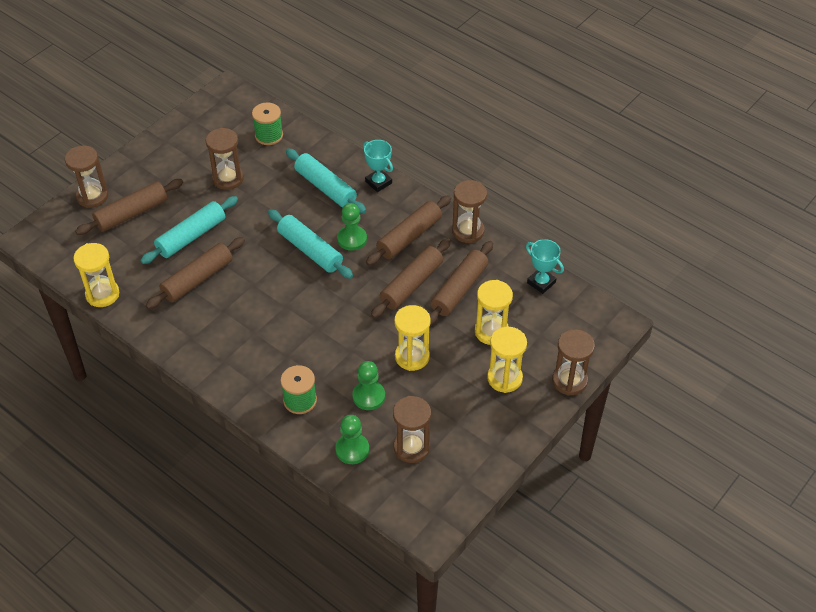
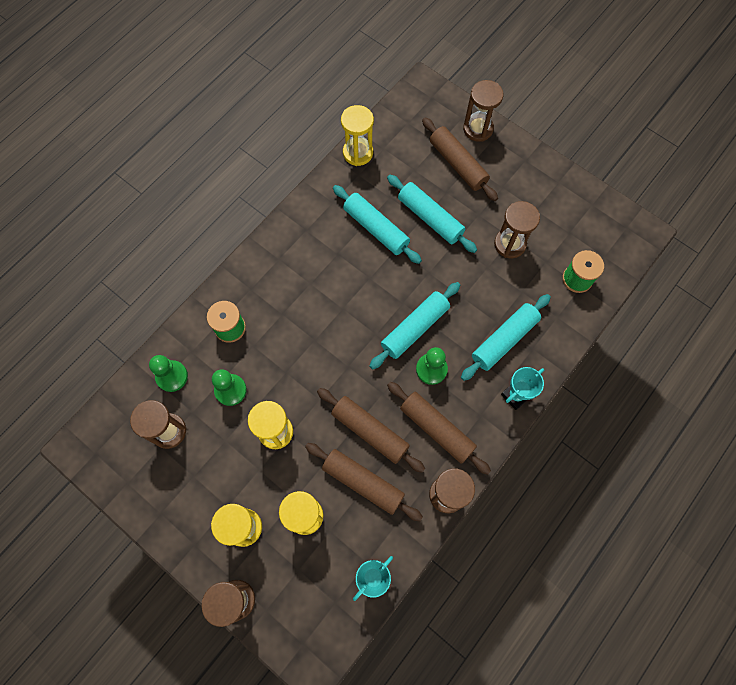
camera: 90 degrees right, 20 degrees up
brown rolling pin [145,237,245,309] -> turquoise rolling pin [333,185,422,264]

